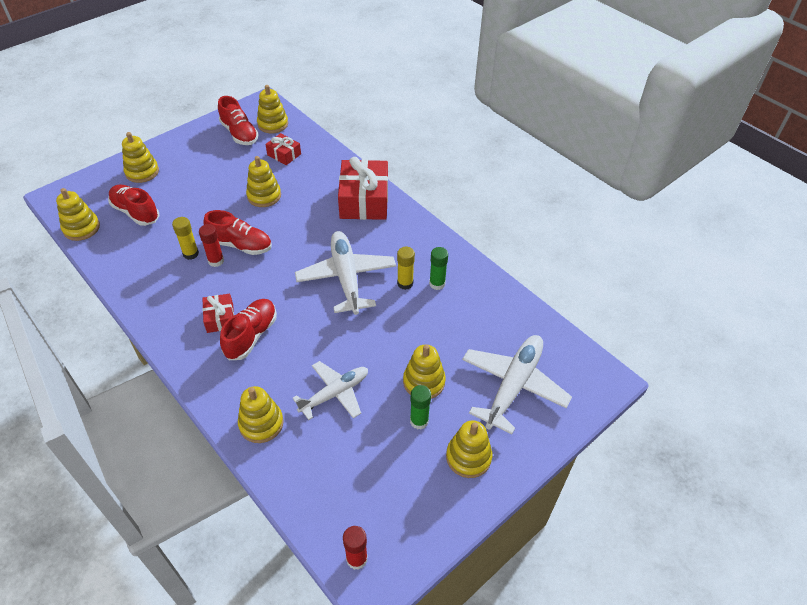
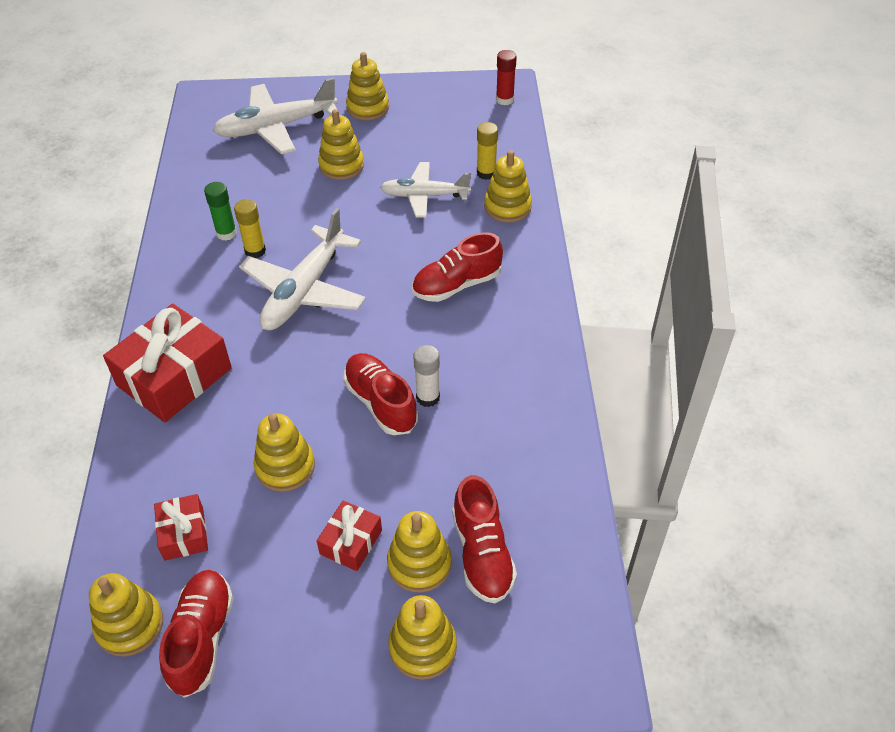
camera: 140 degrees left, 0 degrees up
yellow stacking toy [56,188,100,241] -> yellow stacking toy moved to [387,511,451,593]
yellow glue stick [172,217,199,260] -> yellow glue stick moved to [477,122,498,180]
red glue stick [199,224,224,267] -> white glue stick [413,345,440,407]
red gift [202,294,234,333] -> red gift moved to [317,500,382,571]
green glue stick [410,385,431,430] -> none

